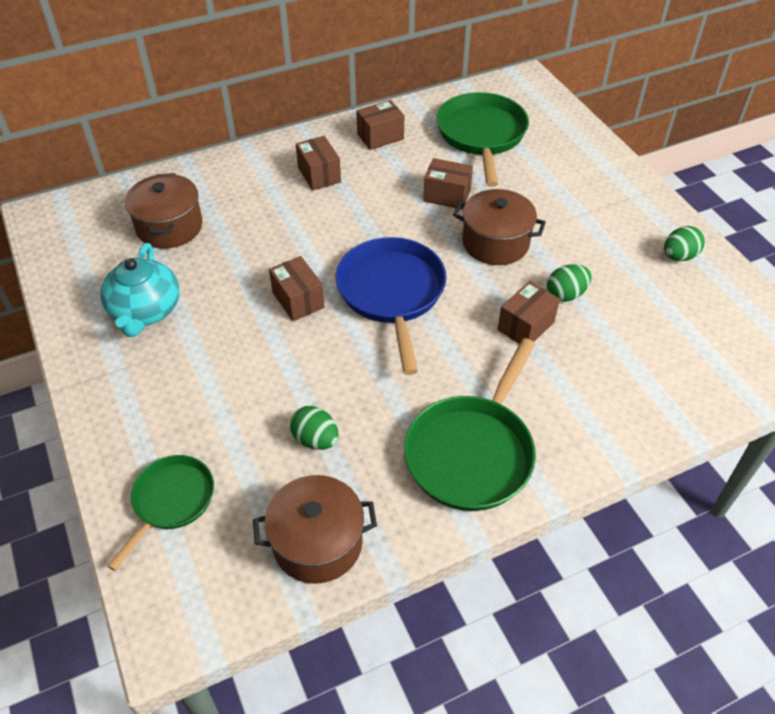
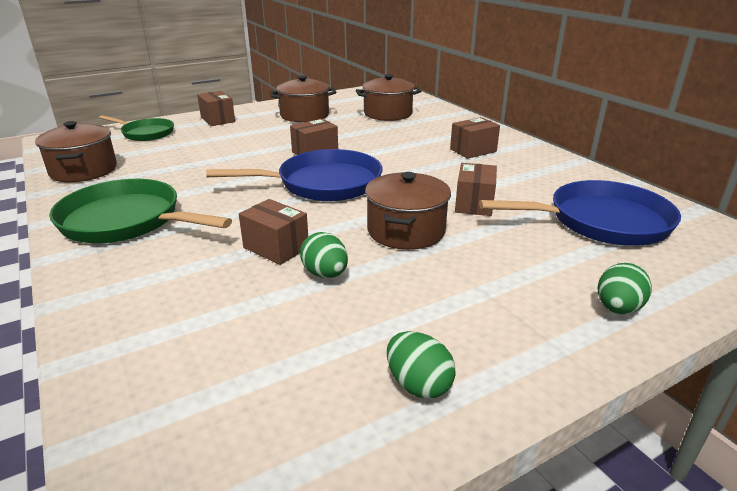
camera: 85 degrees right, 20 degrees down
turquoise teapot [100,243,180,337] -> brown pot [270,75,337,123]
green egg [290,406,339,450] -> green egg moved to [598,263,652,314]
brown box [356,100,404,150] -> brown box moved to [197,91,235,126]
green pan [436,92,529,187] -> blue pan [479,180,681,246]

